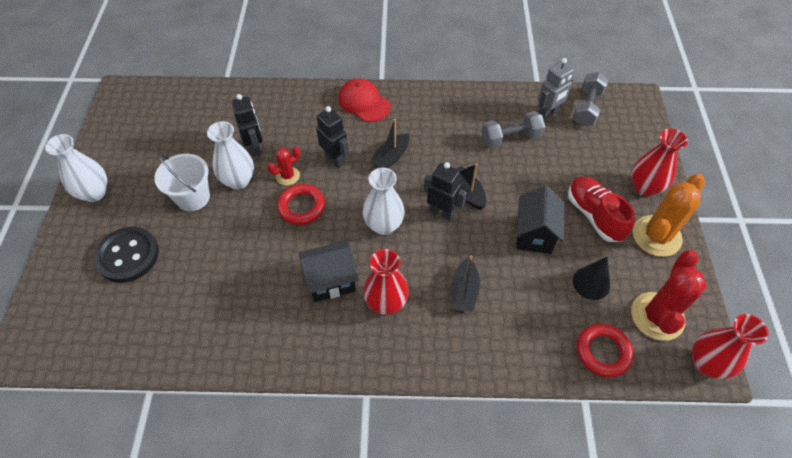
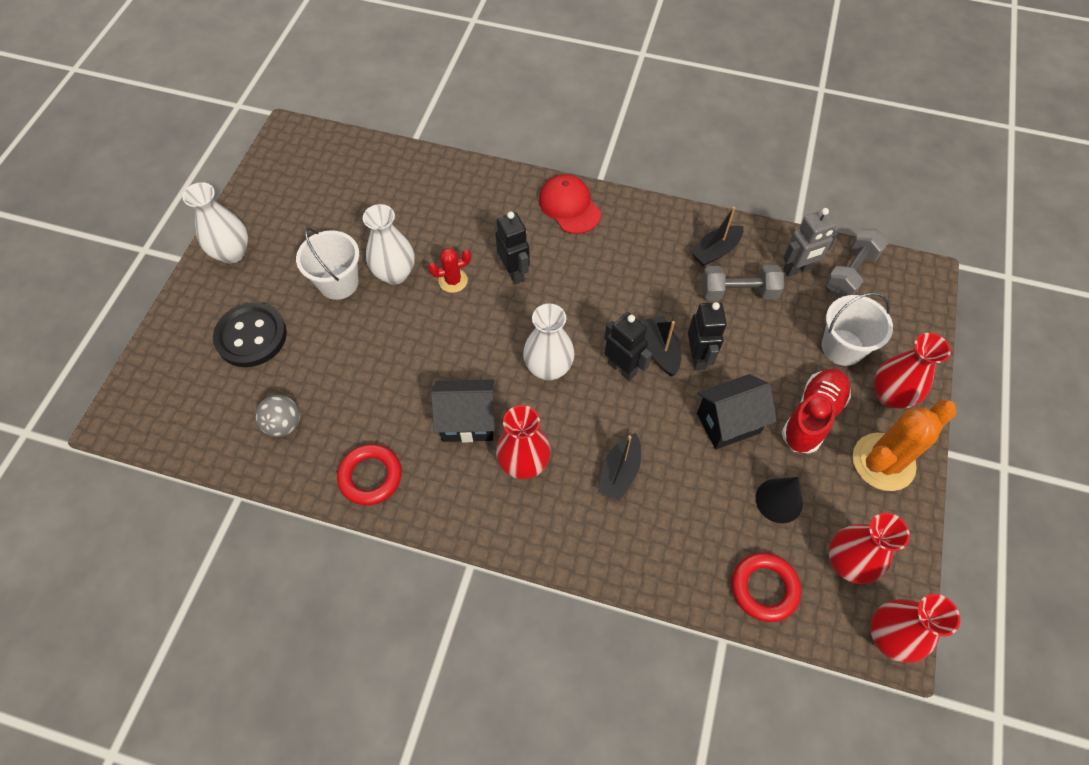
camera: 15 degrees right, 5 degrees up
black robot [231,94,263,157] -> black robot moved to [688,302,727,370]
red ring [277,184,325,225] -> red ring moved to [337,444,402,505]
black boat [370,119,409,168] -> black boat moved to [690,207,743,266]
black house [517,186,564,254] -> black house turned 45 degrees clockwise [697,374,777,449]
red shoe [568,176,635,242] -> red shoe turned 45 degrees clockwise [782,369,851,453]
red cactus [631,250,707,341] -> red vase [829,513,910,584]
none -> grey ball [256,395,300,437]
none -> white bucket [822,292,893,366]

